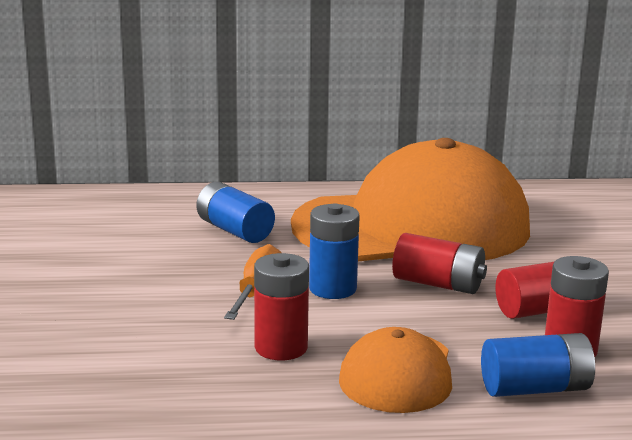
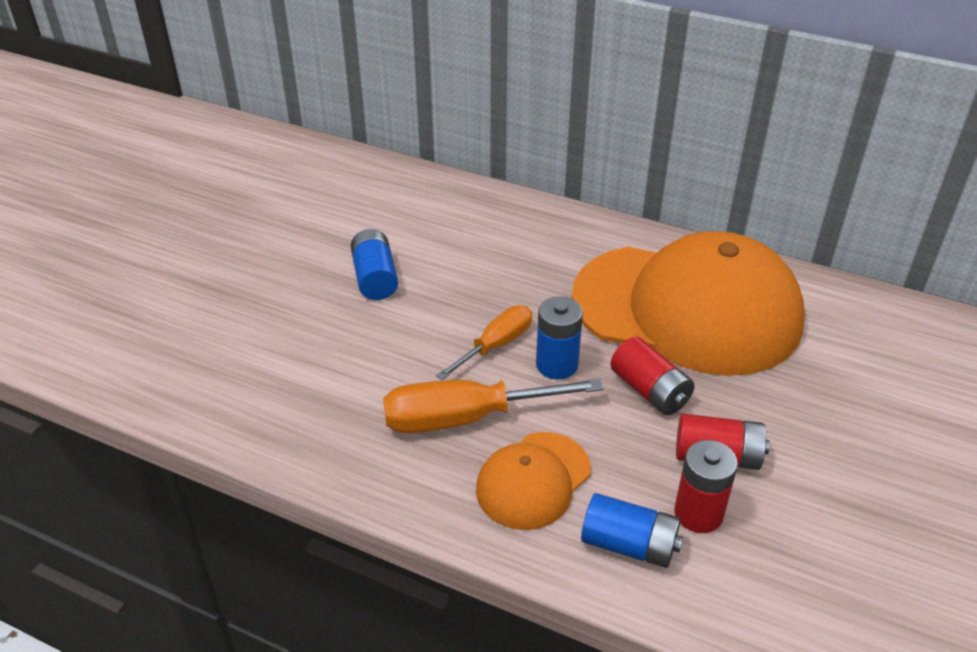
camera: 30 degrees right, 20 degrees up
blue battery [196,182,275,243] -> blue battery moved to [350,229,398,300]
red battery [254,253,309,360] -> orange screwdriver [383,379,604,433]

